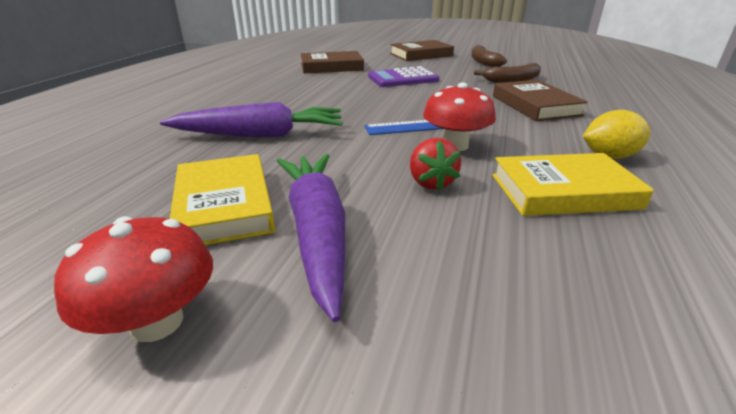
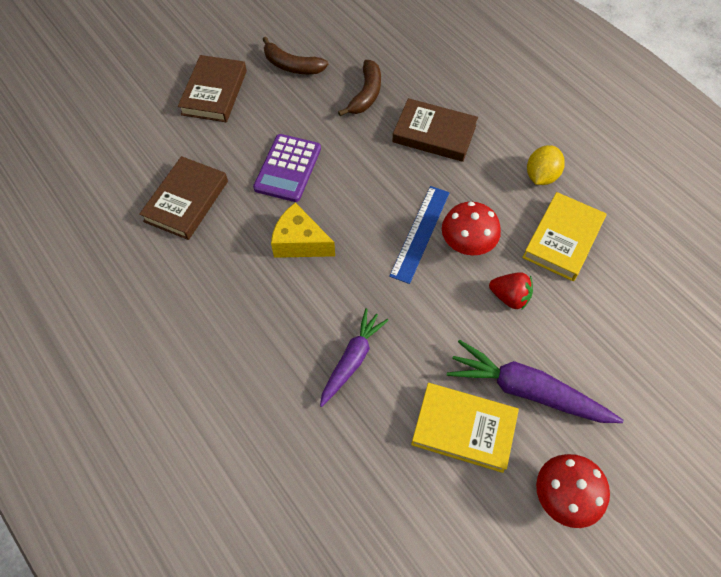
camera: 55 degrees left, 30 degrees up
purple carrot [160,102,343,138] -> purple carrot [320,308,389,407], size x0.67
none -> yellow cheese [271,203,335,258]

